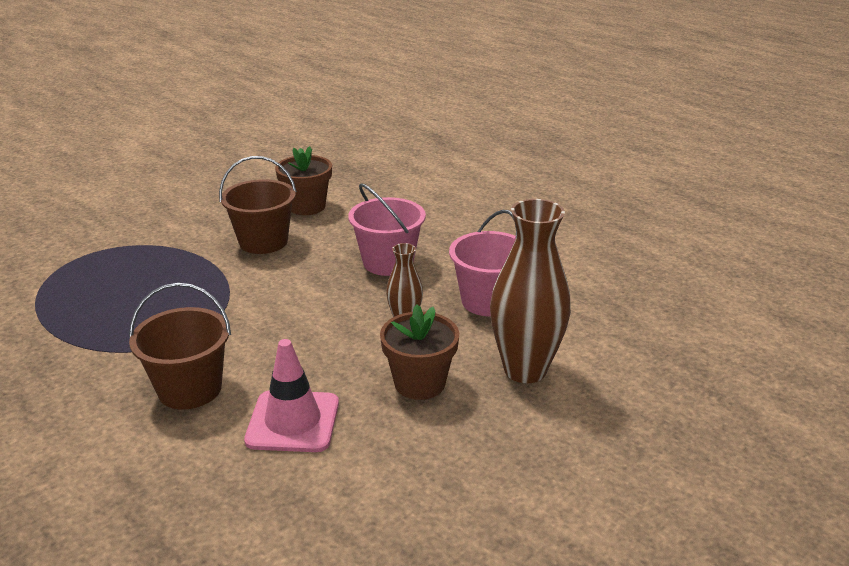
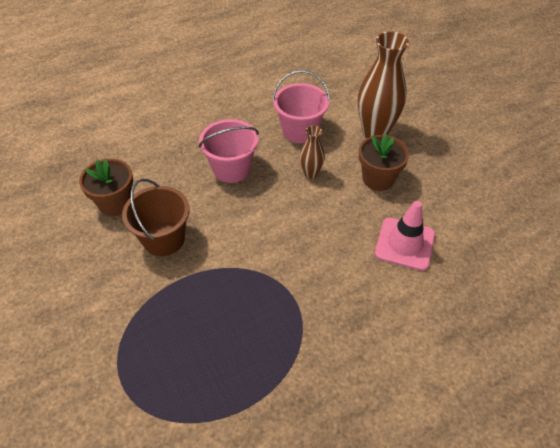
camera: 75 degrees left, 20 degrees up
brown bucket [129,283,231,410] -> none

